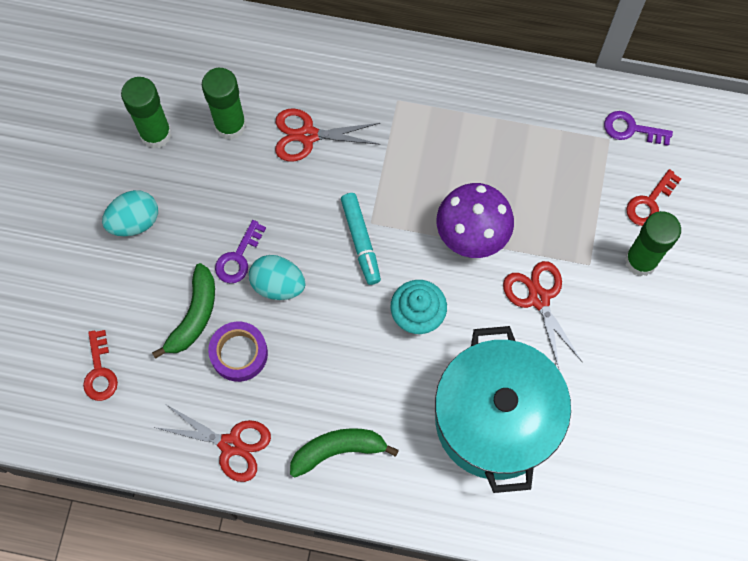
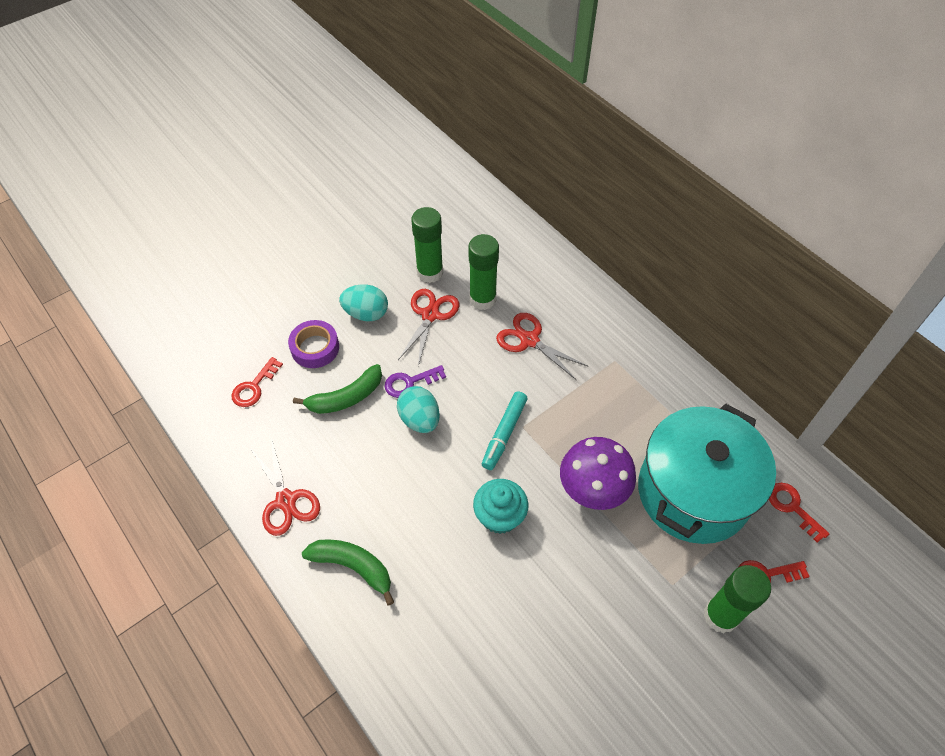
camera: 40 degrees right, 15 degrees down
purple tape [208,321,268,382] -> purple tape moved to [288,320,339,368]
turquoise pot [435,326,571,493] -> turquoise pot moved to [638,403,776,544]
red scissors [503,261,582,371] -> red scissors moved to [398,289,459,366]
purple key [604,111,673,146] -> red key [769,483,830,543]

